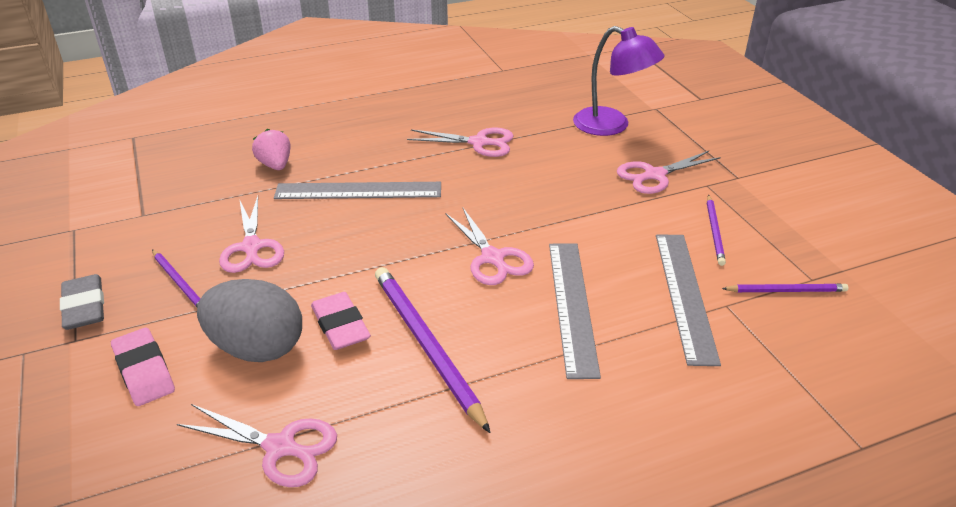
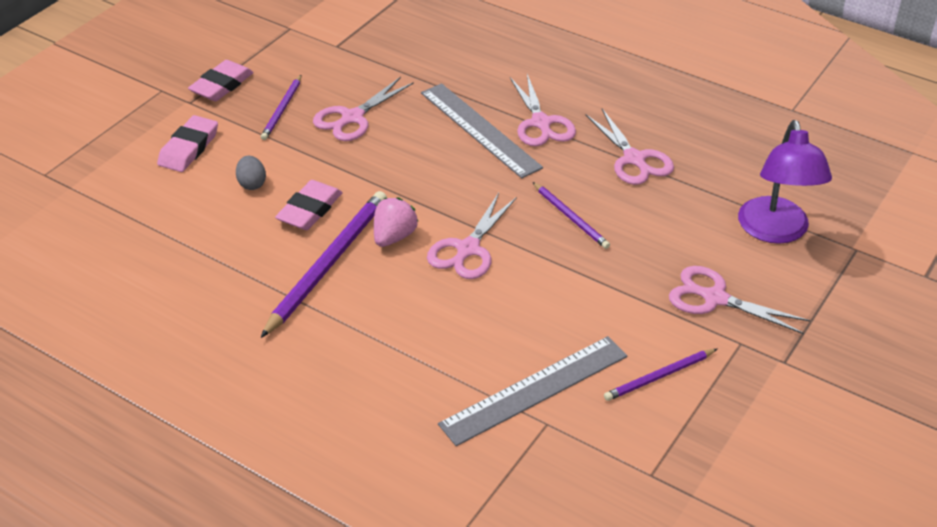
camera: 55 degrees right, 5 degrees up
grey eraser [60,274,104,330] -> pink eraser [188,60,254,101]
pink scissors [177,404,337,487] -> pink scissors moved to [510,74,576,146]
grey egg [197,279,302,362] -> grey egg [236,156,266,190], size x0.44
pink strawberry [252,129,291,170] -> pink strawberry moved to [374,198,419,247]
grey ruler [549,243,601,379] -> none
purple pencil [722,284,848,292] -> purple pencil moved to [533,182,610,249]

